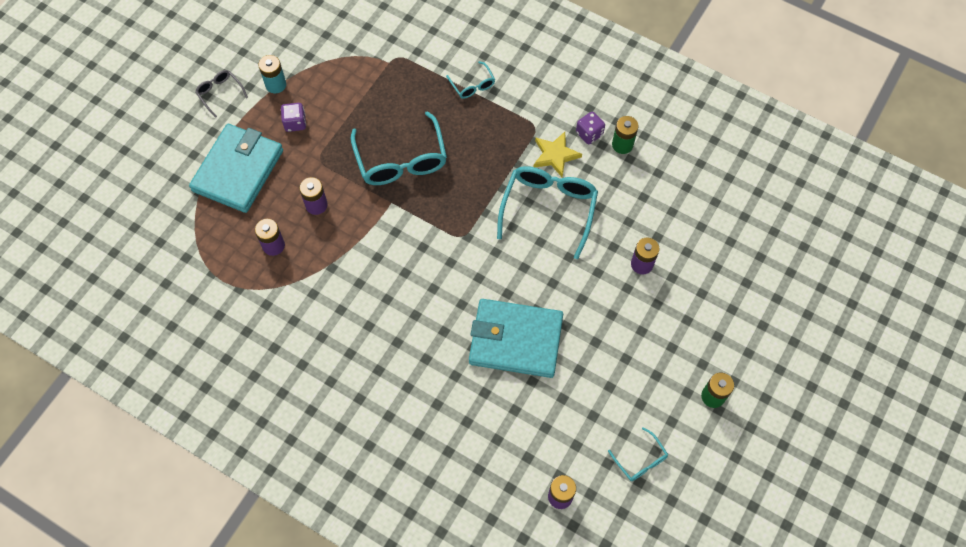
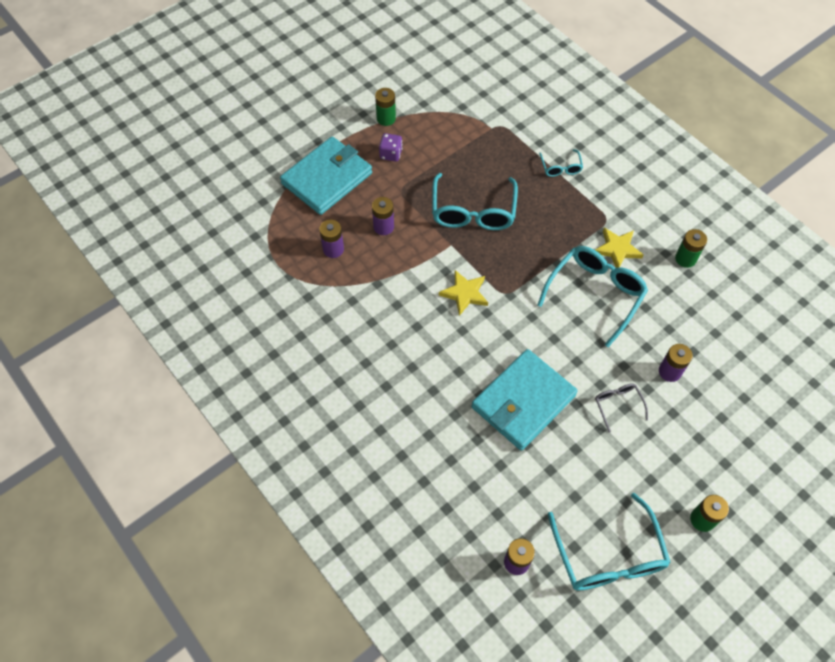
camera: 20 degrees right, 5 degrees down
grey glasses [195,70,248,118] -> grey glasses moved to [595,383,648,433]
turquoise battery [258,55,286,93] -> green battery [375,88,396,126]
turquoise wallet [469,299,563,378] -> turquoise wallet turned 75 degrees counterclockwise [472,349,578,451]
purple dice [576,112,605,144] -> none
turquoise glasses [608,427,668,481] -> turquoise glasses [548,493,671,591], size x2.04
none -> yellow star [439,270,488,316]

